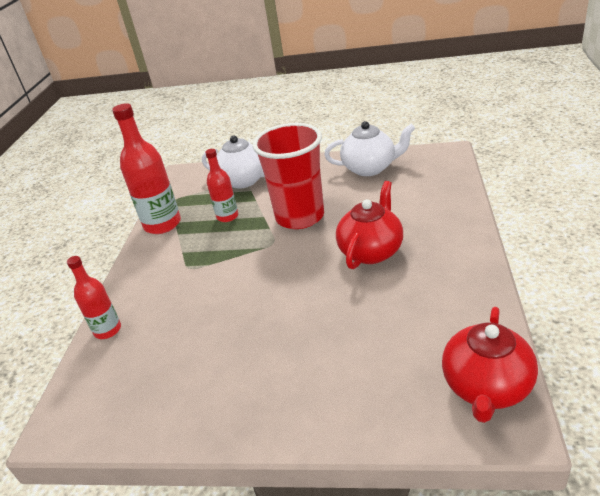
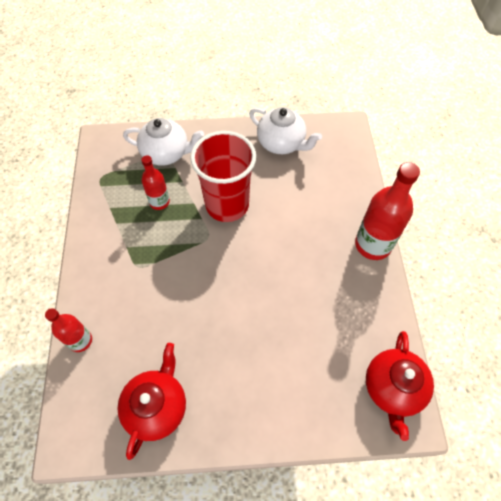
camera: 15 degrees left, 25 degrees up
red bottle [112,103,181,234] -> red bottle moved to [355,162,420,260]
white teapot [324,121,415,176] -> white teapot turned 45 degrees clockwise [249,107,322,154]
red teapot [336,181,403,269] -> red teapot moved to [117,343,186,460]

